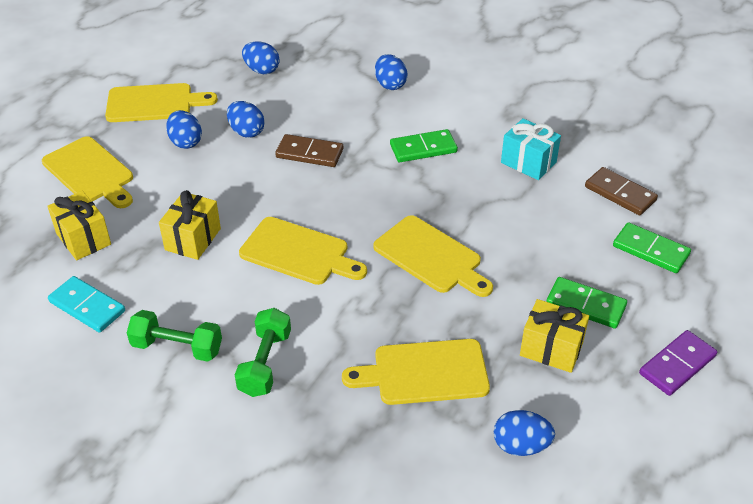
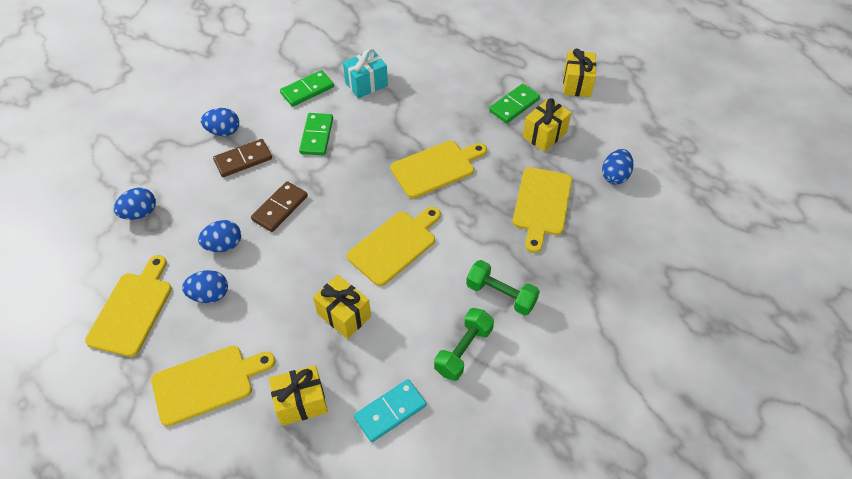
camera: 70 degrees left, 10 degrees up
brown domino [585,167,658,216] -> brown domino moved to [213,139,272,177]
green domino [613,222,691,273] -> green domino moved to [280,70,334,107]
purple domino [639,330,717,396] -> yellow gift [563,48,596,97]

